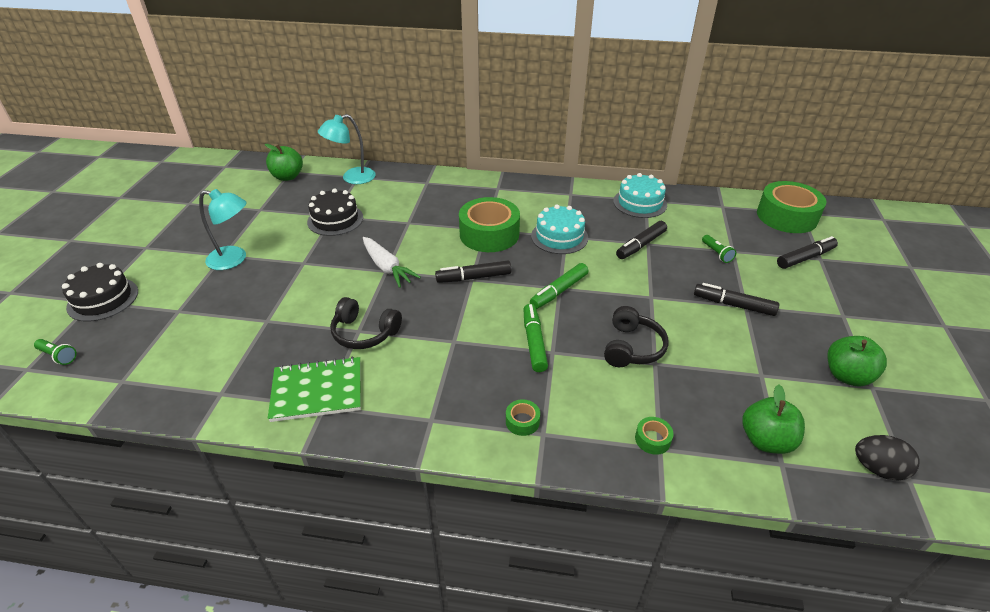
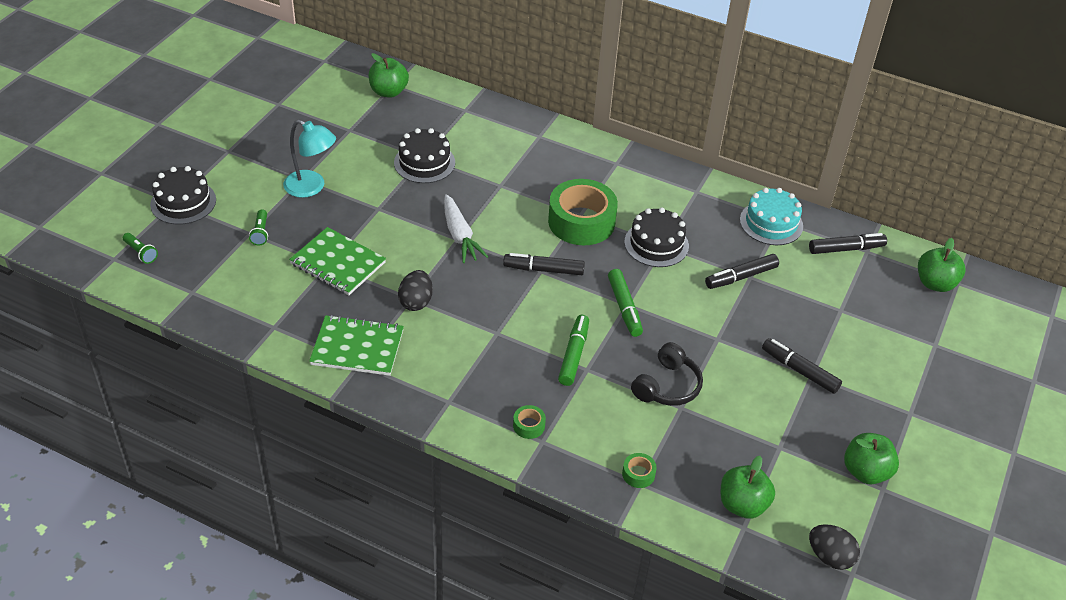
camera: 15 degrees right, 5 degrees up
turquoise lamp [318,114,376,184] -> none
black headphones [330,297,402,349] -> black egg [398,270,433,311]
green marker [530,263,589,309] -> green marker turned 75 degrees counterclockwise [608,269,643,337]
turquoise cake [531,205,588,254] -> black cake [624,208,689,267]
green flashlight [702,235,736,263] -> green flashlight moved to [249,209,268,245]
green tape [757,181,826,233] -> green apple [918,238,965,292]
black marker [777,236,838,269] -> black marker moved to [809,233,887,254]
none -> green notebook [289,227,386,295]

